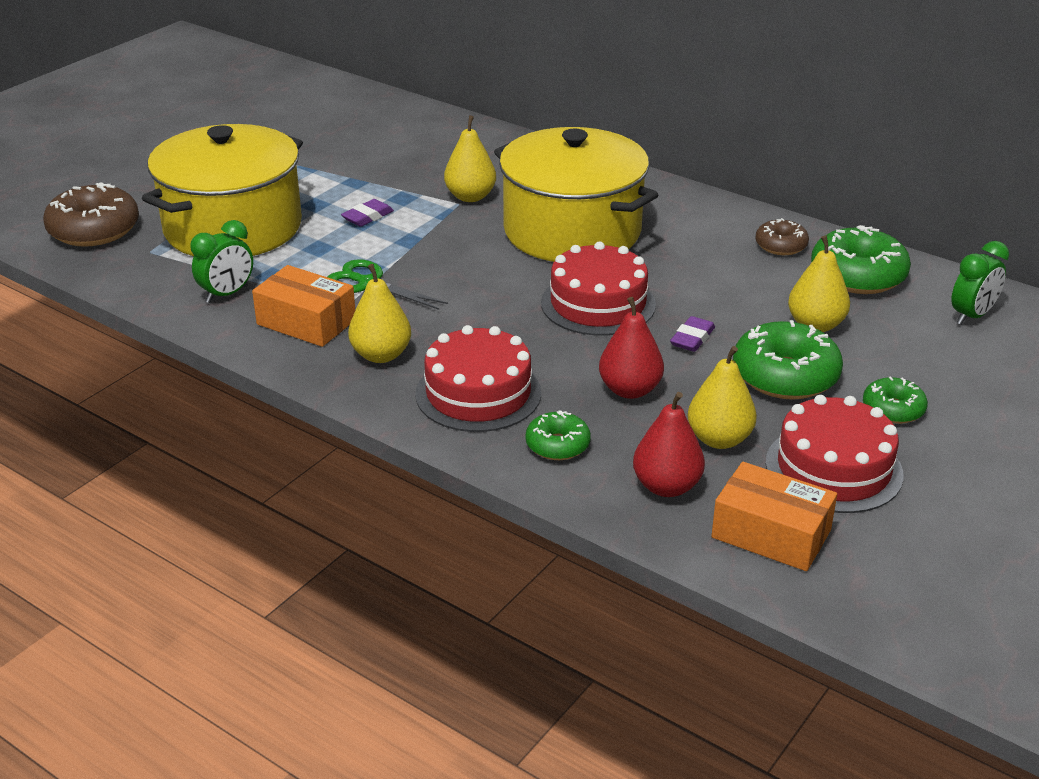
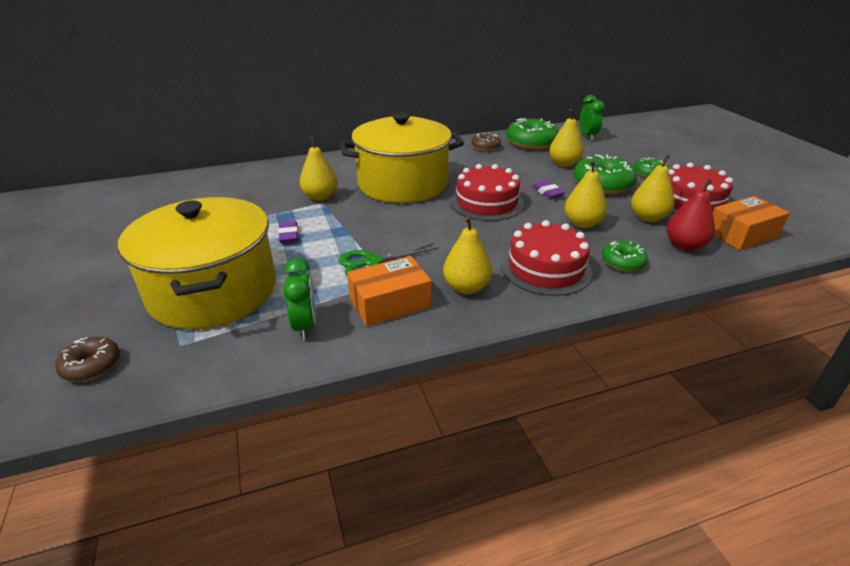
camera: 55 degrees left, 0 degrees up
brown donut [43,182,139,247] -> brown donut [55,337,120,382], size x0.56
red pear [599,297,664,399] -> yellow pear [564,160,607,228]

